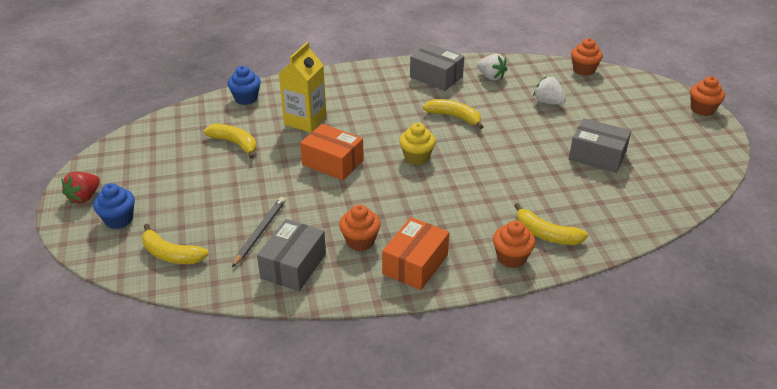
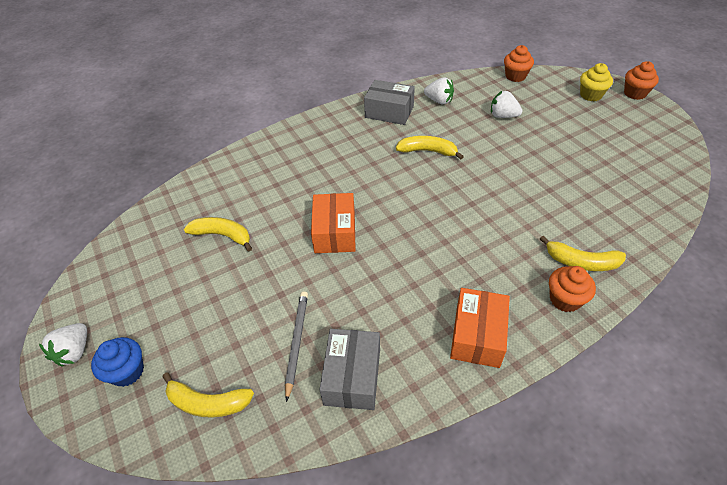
camera: 15 degrees left, 10 degrees up
red strawberry [62,172,100,204] -> white strawberry [39,323,87,367]
blue cupcake [228,66,261,105] -> none
yellow carton [279,42,327,133] -> none
orange box [300,124,364,180] -> orange box turned 75 degrees clockwise [311,193,356,253]
orange cupcake [339,204,381,251] -> none
yellow cupcake [399,123,436,165] -> yellow cupcake moved to [580,63,613,101]
grey box [569,118,631,173] -> none

